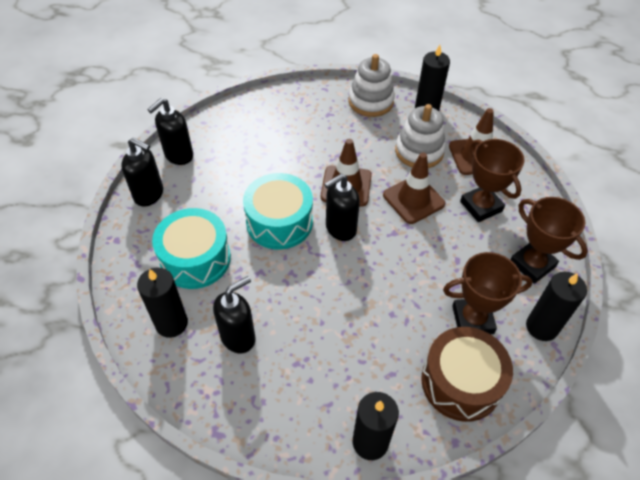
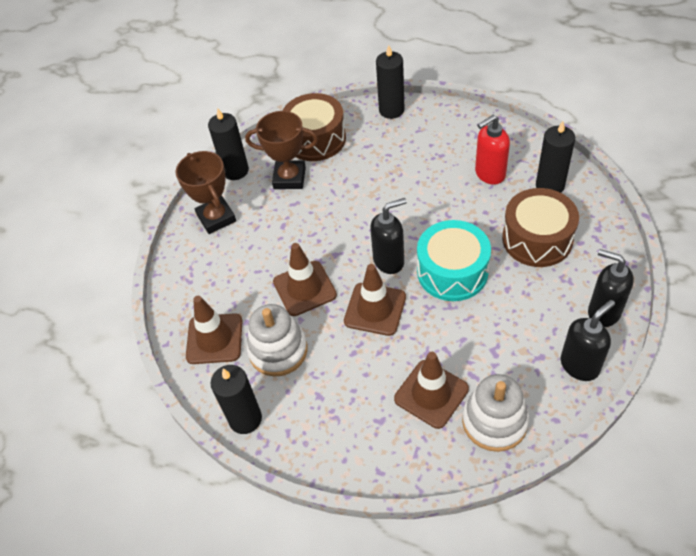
camera: 165 degrees left, 0 degrees up
turquoise drum [152,208,231,289] -> brown drum [502,188,579,267]
black soap dispenser [213,276,256,353] -> red soap dispenser [475,115,510,185]
white stacking toy [349,54,395,117] -> white stacking toy moved to [462,374,529,452]
brown trophy [460,139,524,222] -> none
none -> brown traffic cone [394,352,469,429]

